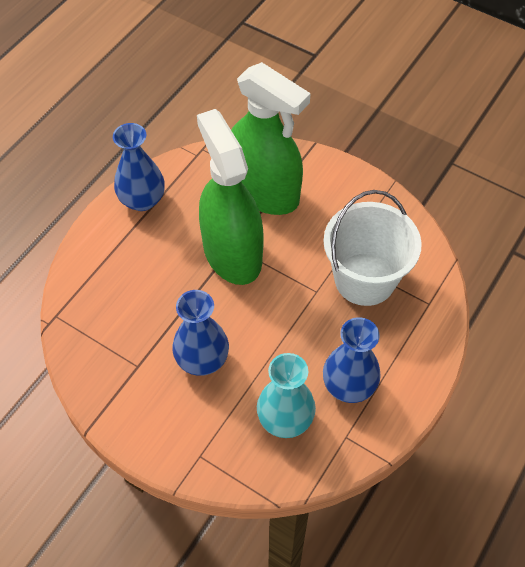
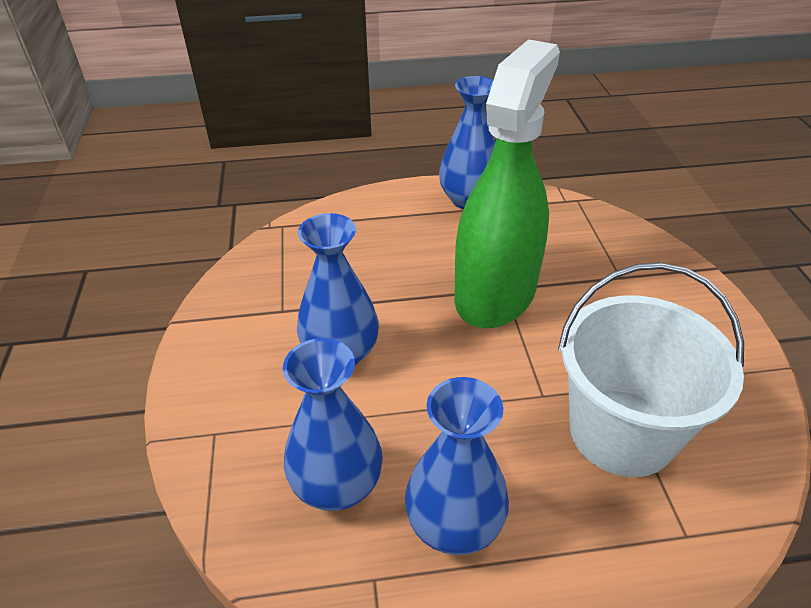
camera: 50 degrees right, 15 degrees down
green spray bottle [231,62,311,215] -> none
turquoise vase [257,353,316,438] -> blue vase [283,338,383,511]

